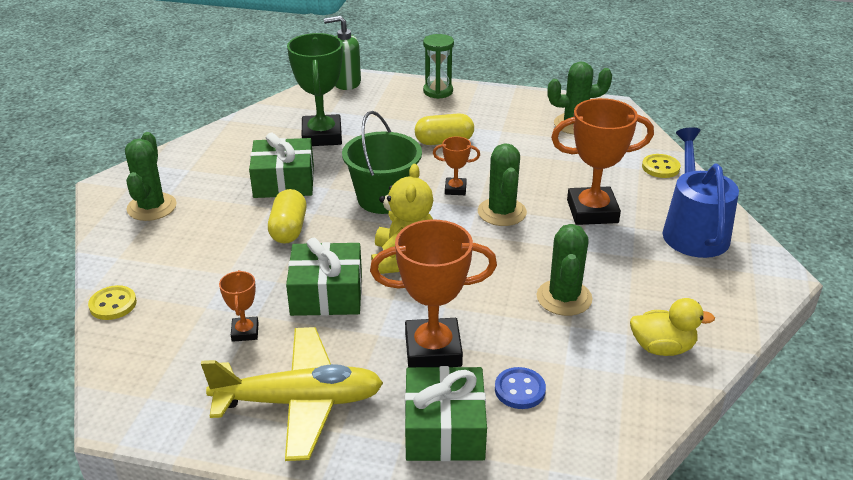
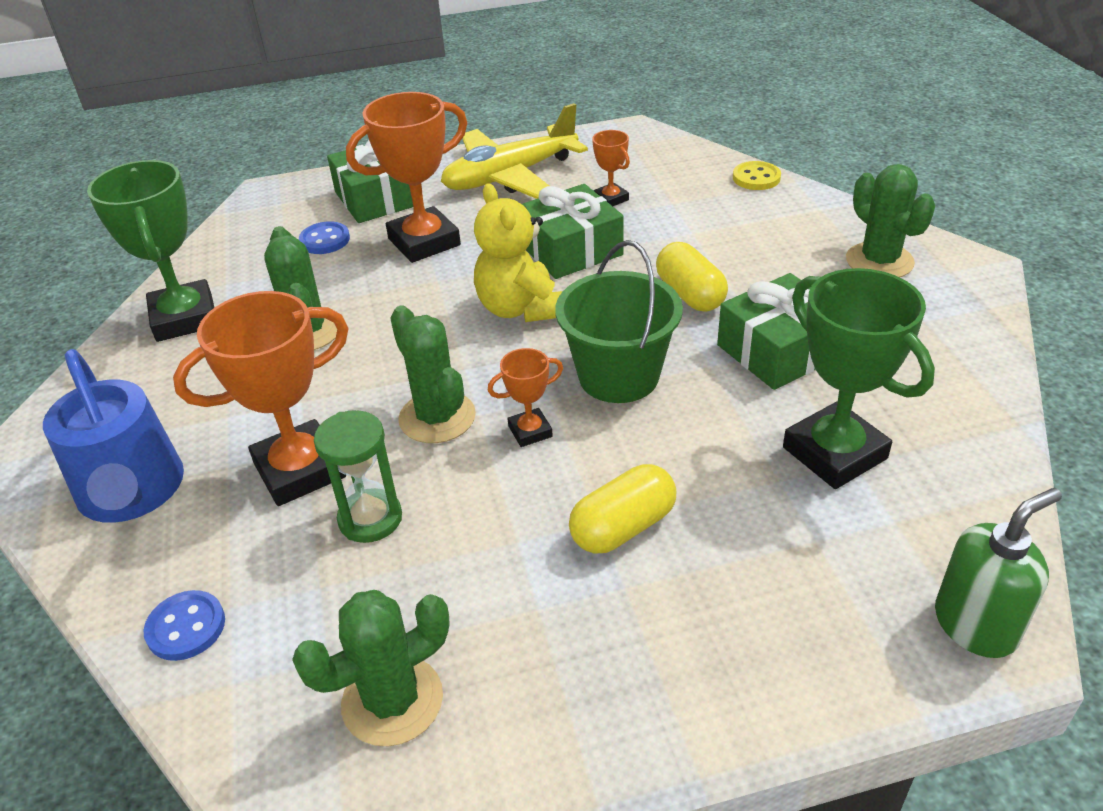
camera: 155 degrees right, 5 degrees up
green hourglass [423,34,454,99] -> green hourglass moved to [314,410,402,543]
yellow duck [630,298,715,356] -> green trophy [87,160,214,342]
yellow button [642,154,681,178] -> blue button [143,590,225,661]

